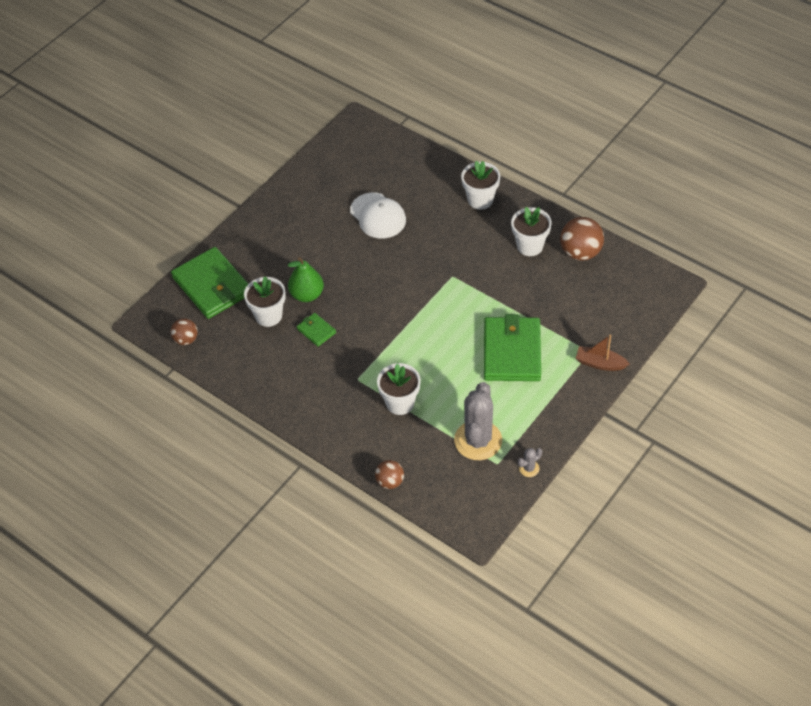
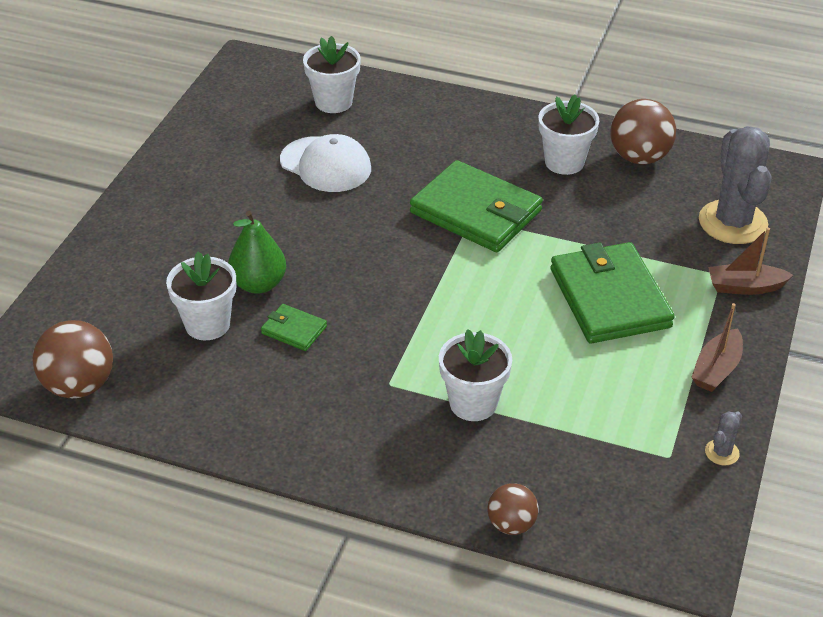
camera: 20 degrees left, 10 degrees down
green wallet [171,247,248,319] -> green wallet moved to [410,160,543,252]
brown ball [171,318,198,345] -> brown ball [33,320,113,398], size x1.67
grey cactus [454,382,502,460] -> grey cactus moved to [699,126,771,244]
white flower pot [461,161,500,210] -> white flower pot moved to [303,36,361,113]
none -> brown boat [691,303,743,392]

